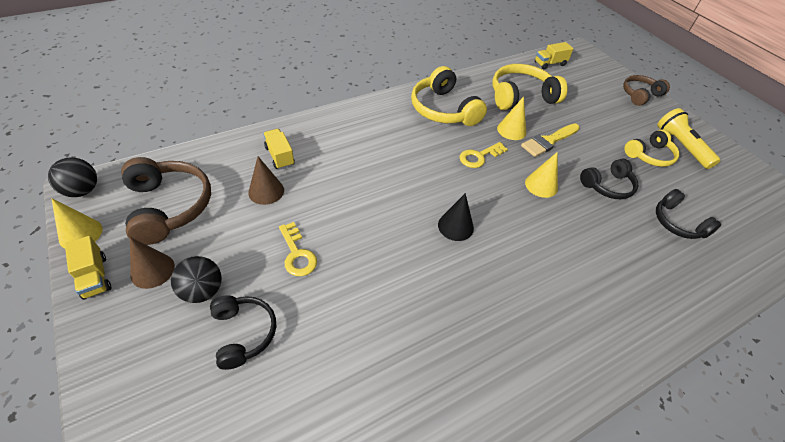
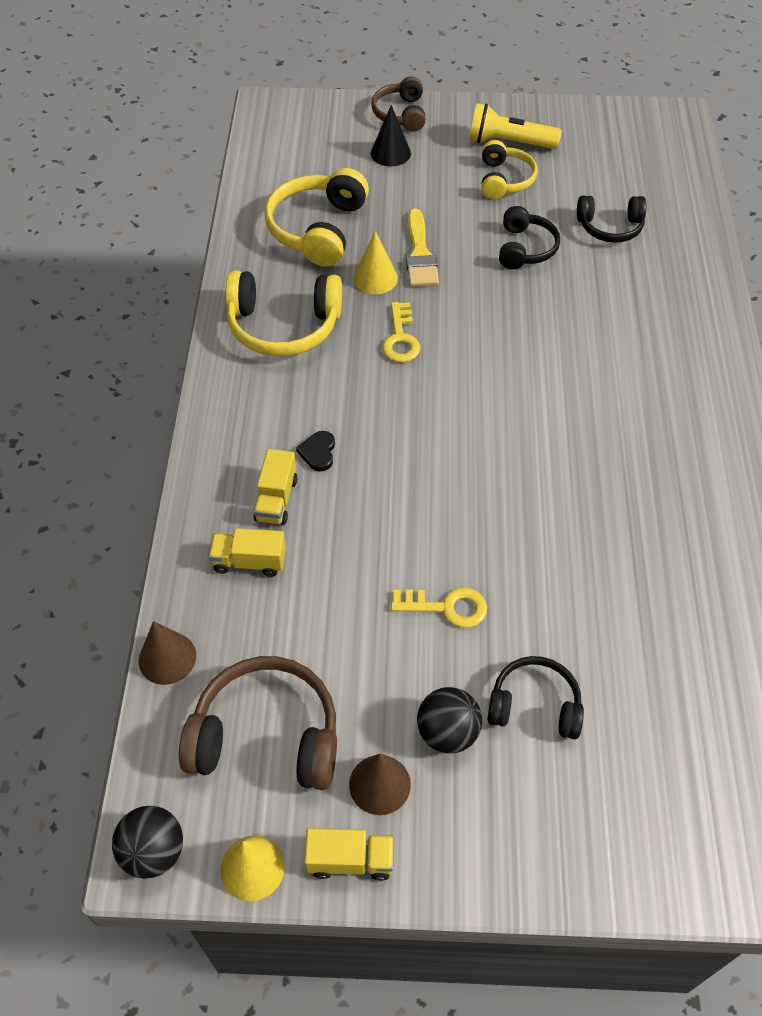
camera: 55 degrees left, 5 degrees up
brown cone [248,156,284,205] -> brown cone moved to [139,621,196,685]
black cone [438,193,474,241] -> black cone moved to [371,105,411,166]
yellow cone [525,152,558,198] -> none
yellow truck [535,42,574,70] -> yellow truck moved to [253,449,297,525]
none -> black heart [296,431,335,472]

